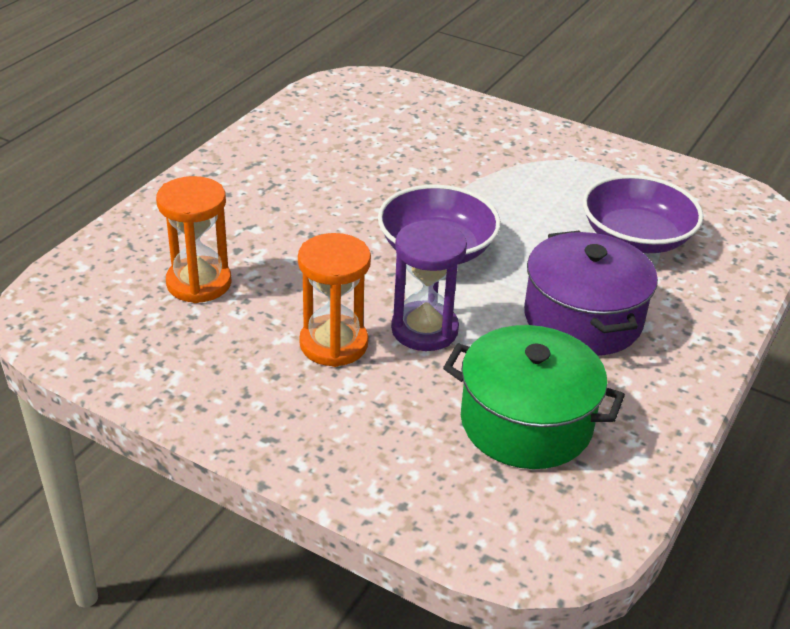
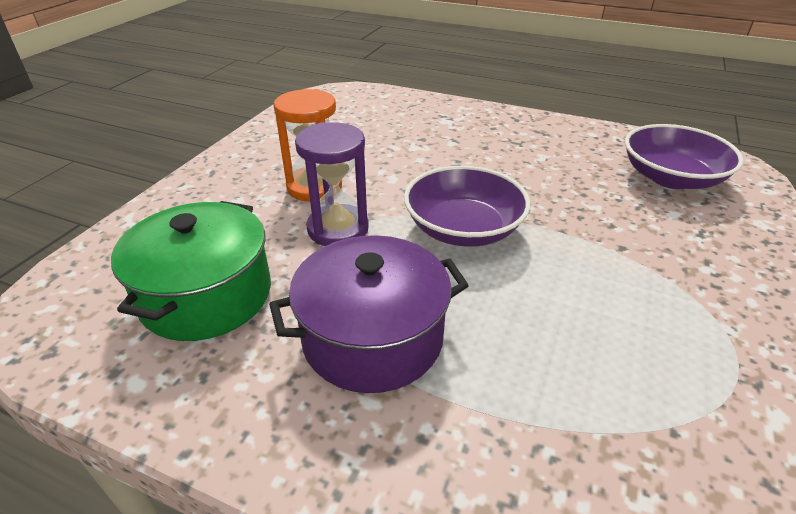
camera: 85 degrees right, 0 degrees up
orange hourglass [156,176,232,303] -> none
purple bowl [583,175,703,253] -> purple bowl moved to [625,124,744,189]

